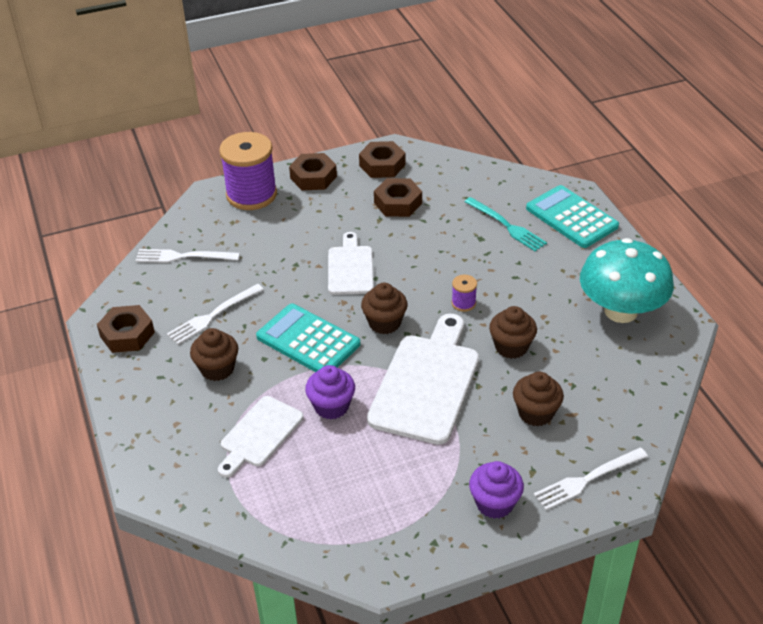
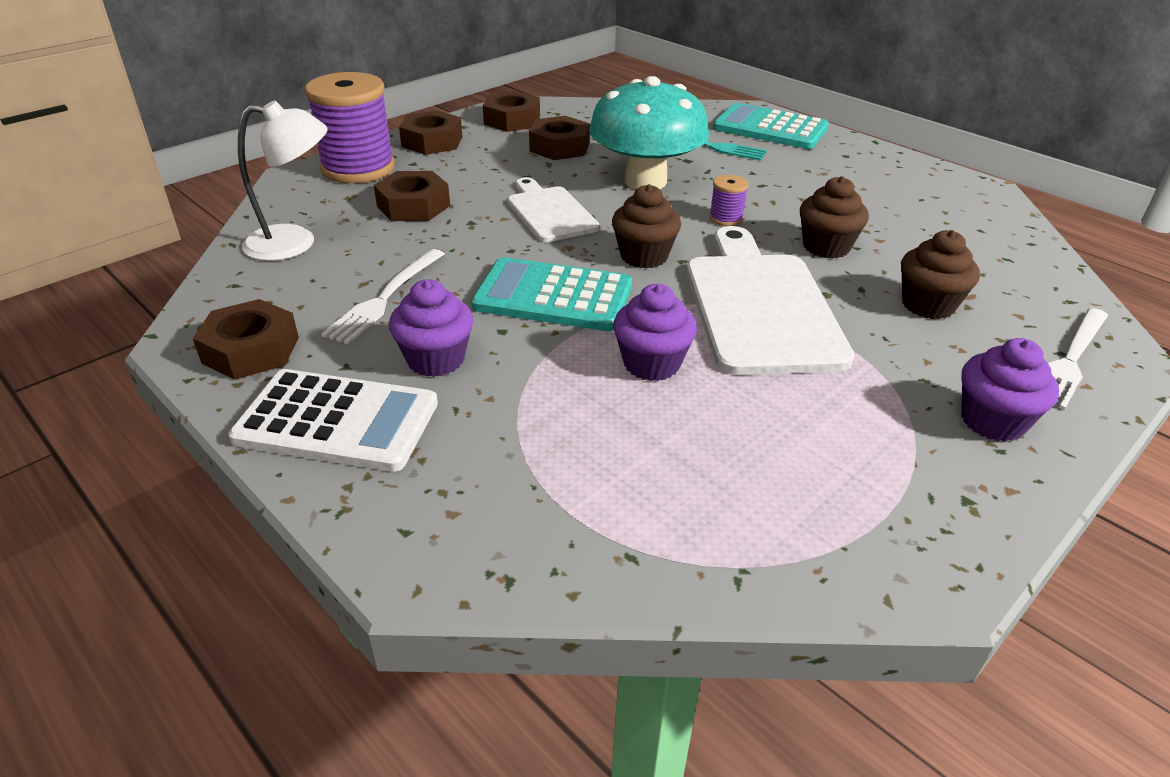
camera: 25 degrees left, 5 degrees down
white fork [136,249,240,263] -> white lamp [238,100,328,261]
brown cupcake [190,328,238,381] -> purple cupcake [389,279,474,377]
white cutting board [218,396,303,477] -> none
turquoise mushroom [580,238,674,323] -> turquoise mushroom moved to [589,76,709,189]
none -> white calculator [229,369,438,472]
none -> brown nut [374,171,450,221]

